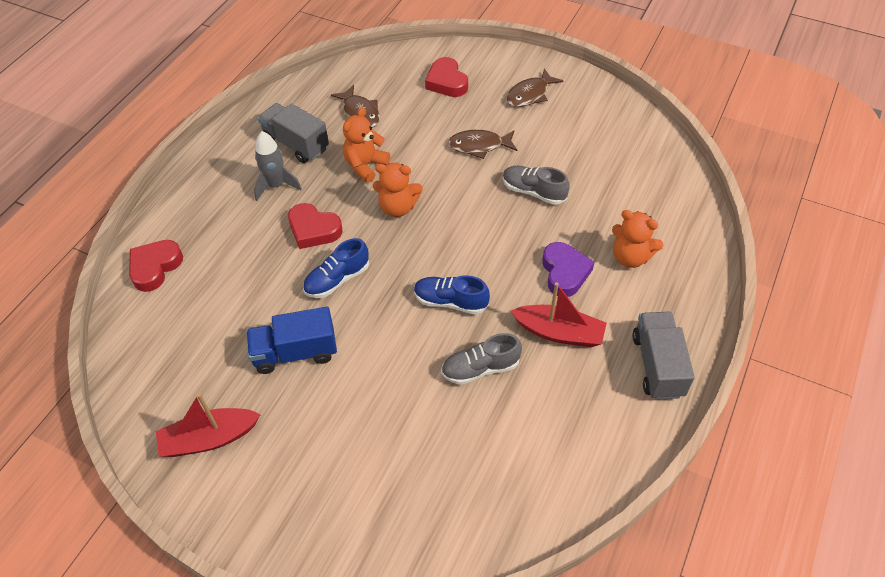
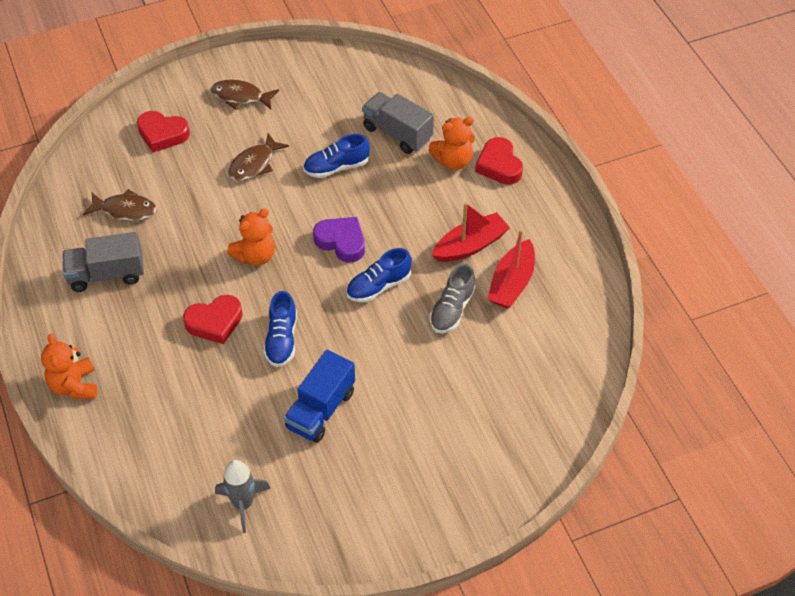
camera: 50 degrees left, 0 degrees up
red heart [129,240,183,292] -> red heart moved to [475,137,523,185]
red boat [156,393,261,457] -> red boat moved to [487,229,535,309]
grey rocket [254,131,302,201] -> grey rocket moved to [215,460,271,533]
orange teddy bear [343,107,390,182] -> orange teddy bear moved to [41,334,97,399]
grey shoe [503,166,570,205] -> blue shoe [303,134,370,178]
brown fish [506,68,563,107] -> brown fish turned 105 degrees clockwise [211,80,279,110]
purple heart [542,242,594,297] -> purple heart moved to [313,217,365,262]
grey truck [632,312,695,400] -> grey truck moved to [362,92,434,154]

